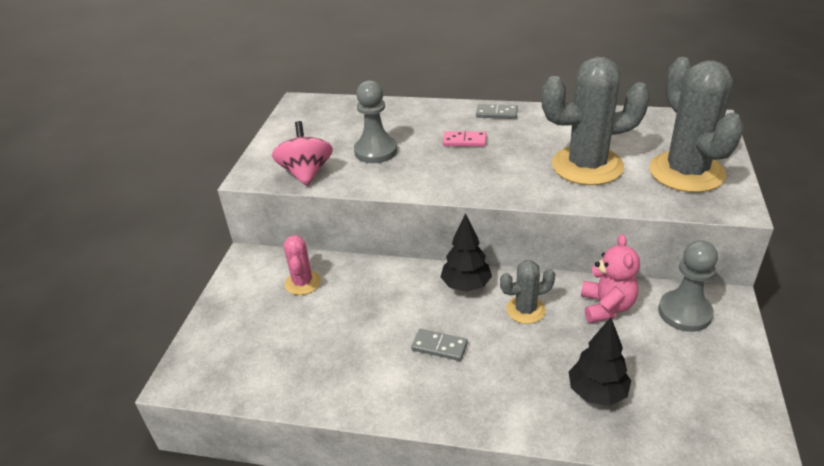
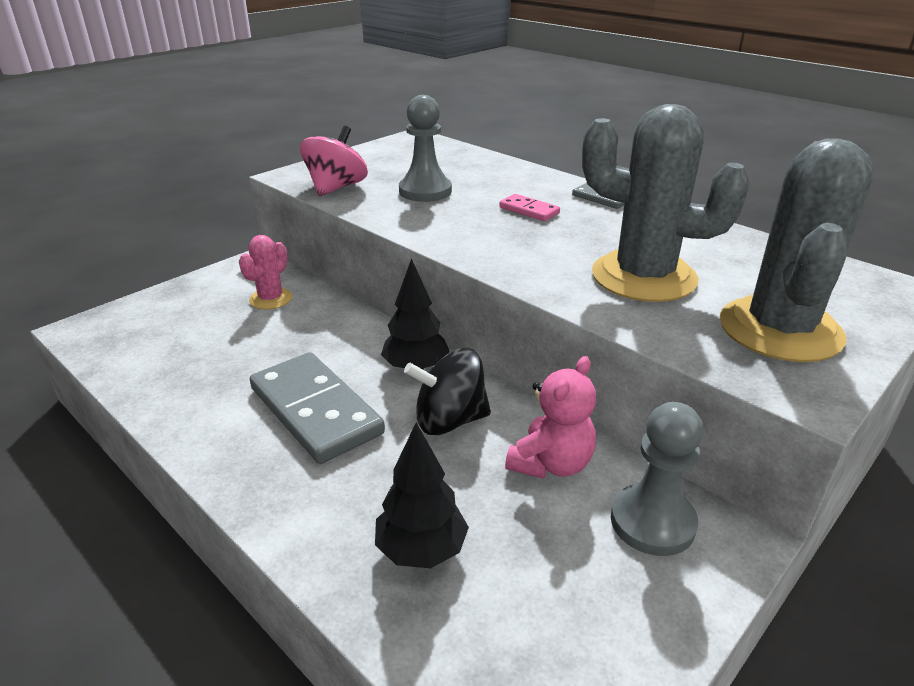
camera: 30 degrees right, 5 degrees down
grey domino [411,329,468,361] -> grey domino [250,352,385,464], size x2.16
grey cactus [500,260,556,324] -> black spinning top [404,348,491,435]

